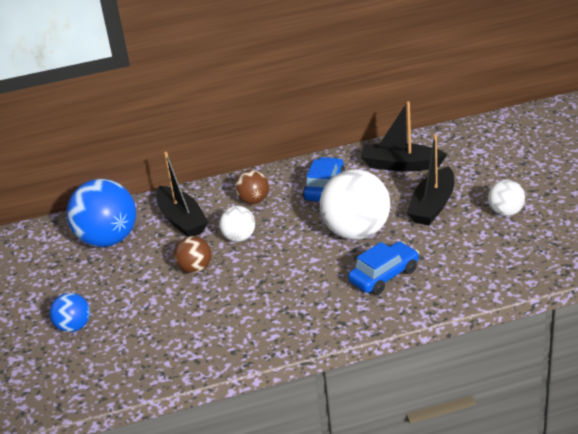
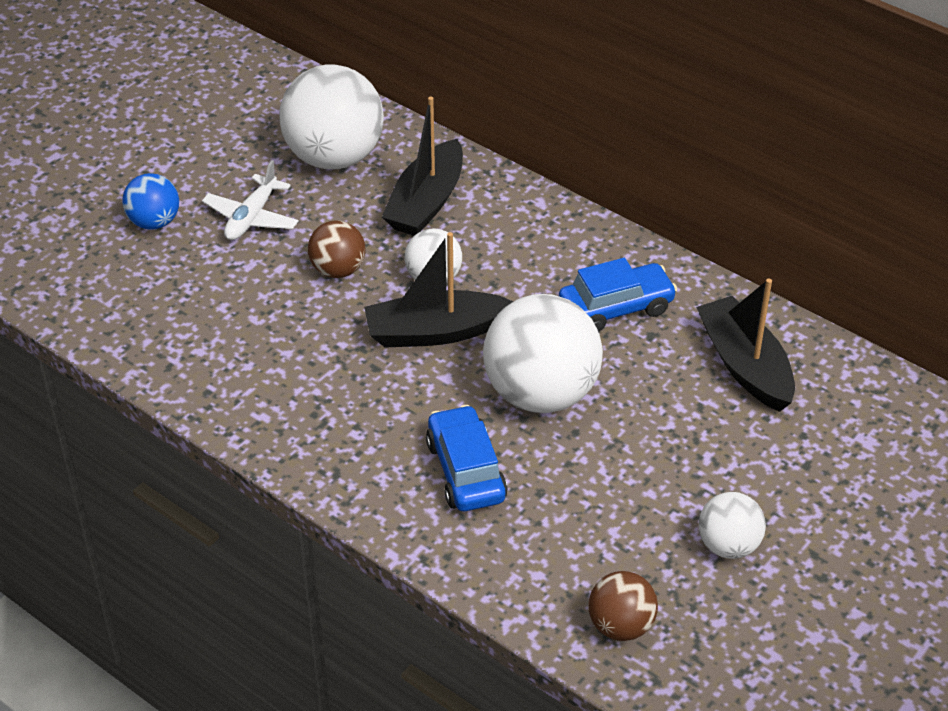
camera: 50 degrees right, 10 degrees up
blue ball [67,179,136,247] -> white ball [279,64,384,169]
brown ball [235,170,269,204] -> brown ball moved to [589,571,658,641]
blue car [348,241,419,295] -> blue car turned 120 degrees counterclockwise [426,405,508,511]
black boat [407,134,454,225] -> black boat moved to [364,232,514,348]
none -> white plane [202,160,299,240]

